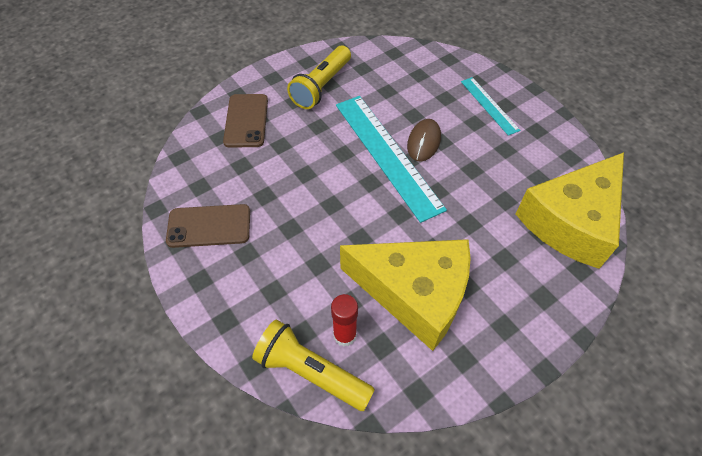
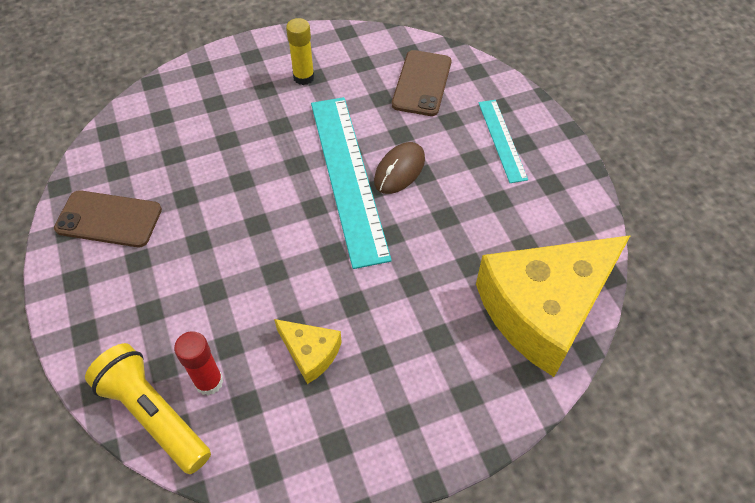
camera: 15 degrees right, 0 degrees up
brown phone [223,94,268,148] -> brown phone moved to [392,50,451,116]
yellow flashlight [287,46,351,109] -> yellow glue stick [286,18,315,85]
yellow cheese [340,239,471,351] -> yellow cheese [274,319,342,384], size x0.44

